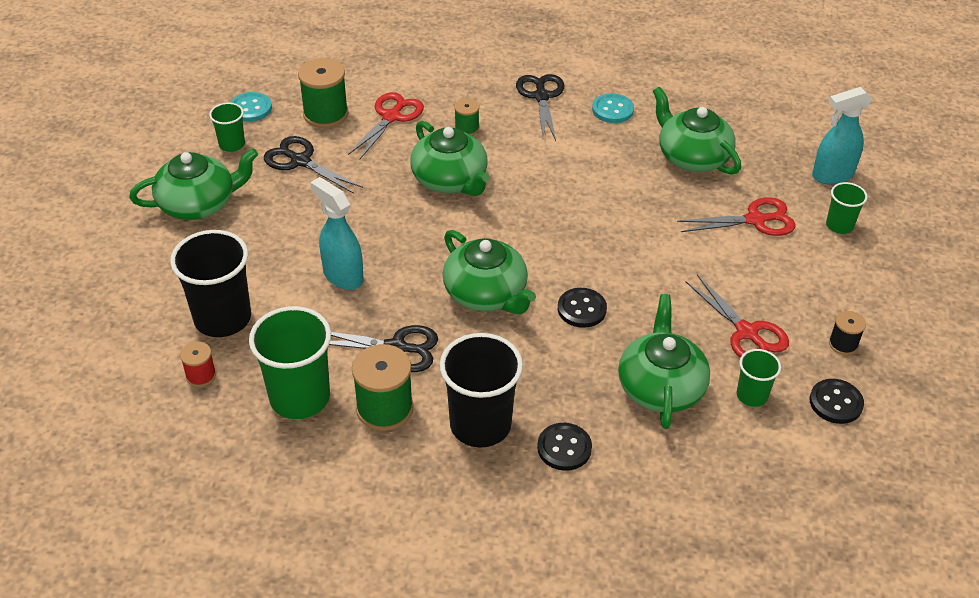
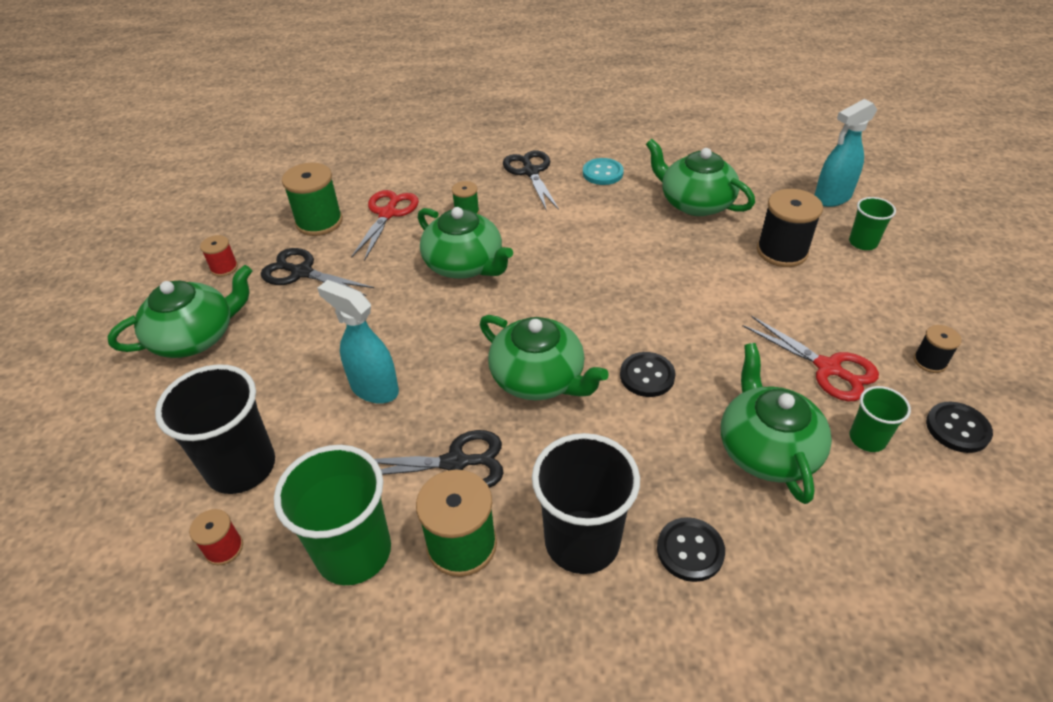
camera: 10 degrees left, 0 degrees up
green cup [209,103,245,152] -> red spool [200,235,238,277]
turquoise button [230,92,272,122] -> none
red scissors [677,197,795,236] -> black spool [757,189,823,267]

